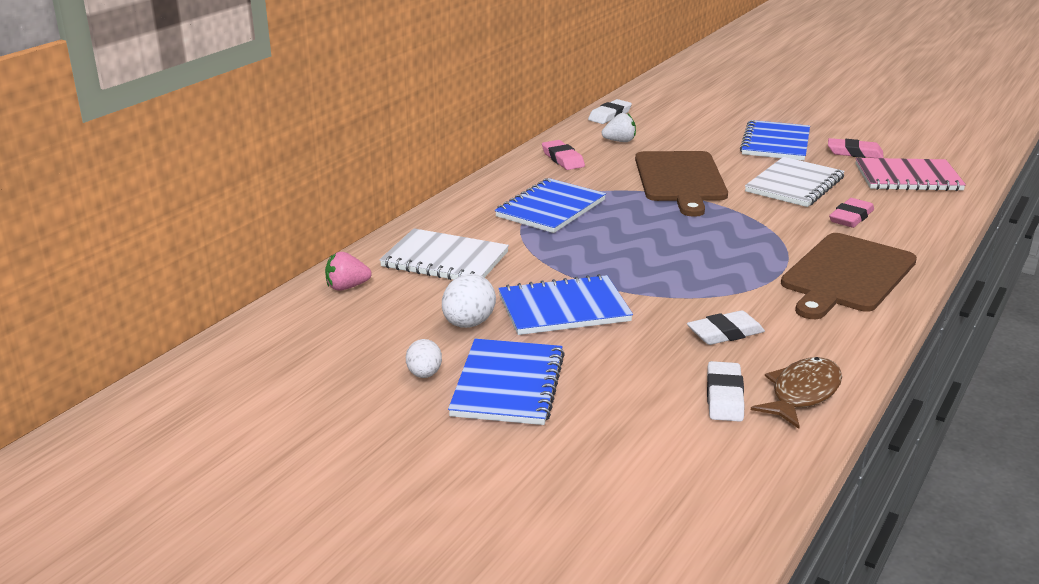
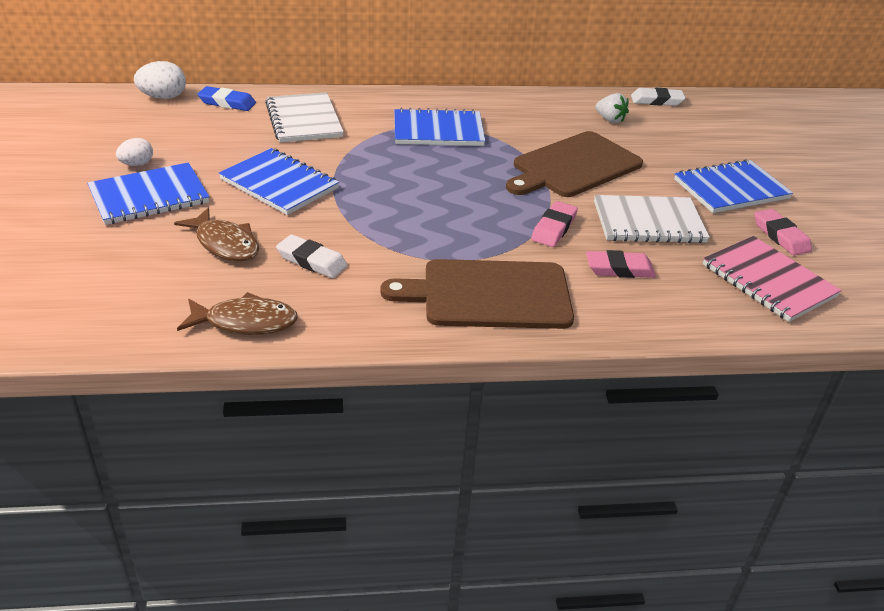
camera: 50 degrees right, 10 degrees up
pink strawberry [325,252,372,291] -> blue eraser [197,86,256,111]
white egg [442,274,496,328] -> white egg moved to [134,61,186,99]
pink eraser [542,140,585,170] -> pink eraser moved to [531,201,578,247]
white eraser [707,361,745,422] -> none
none -> brown fish [174,208,259,261]

